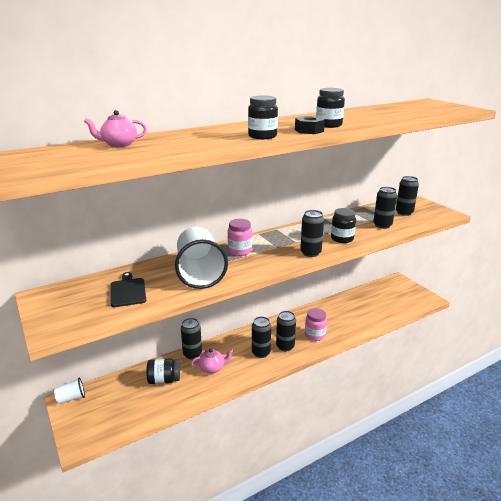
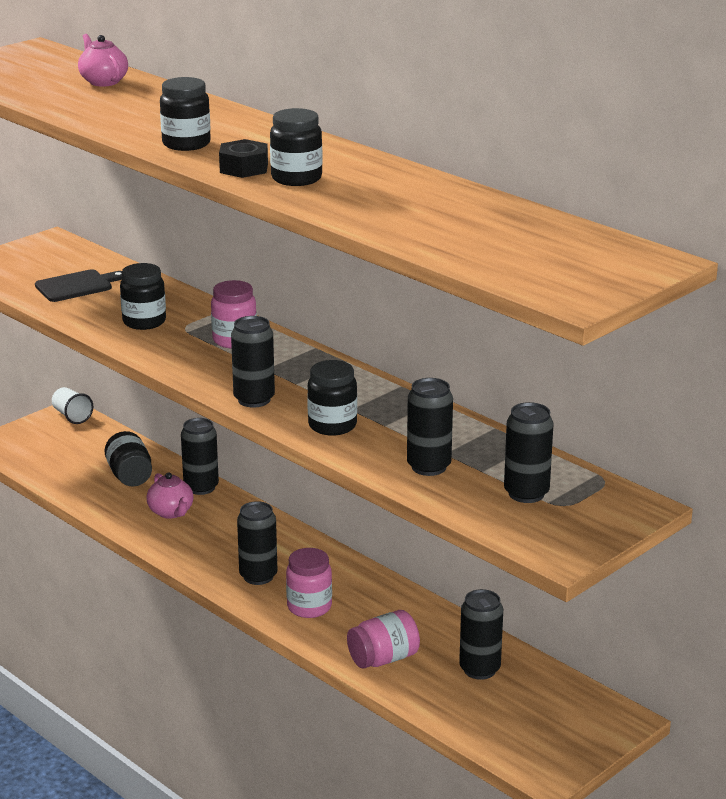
camera: 75 degrees right, 0 degrees up
white cup [175,227,228,289] -> black jar [120,263,166,330]
black can [252,316,271,358] -> black can moved to [459,589,503,680]
none -> pink jar [347,610,420,669]

